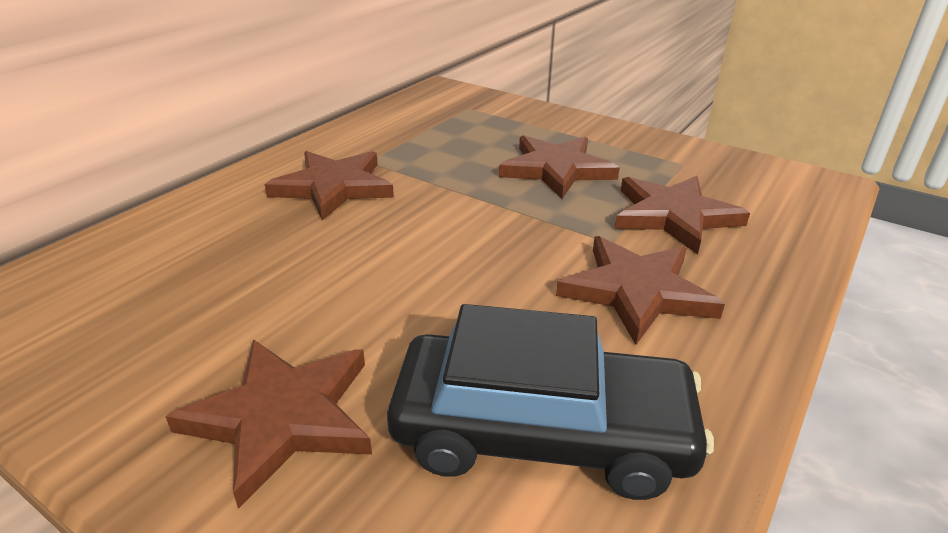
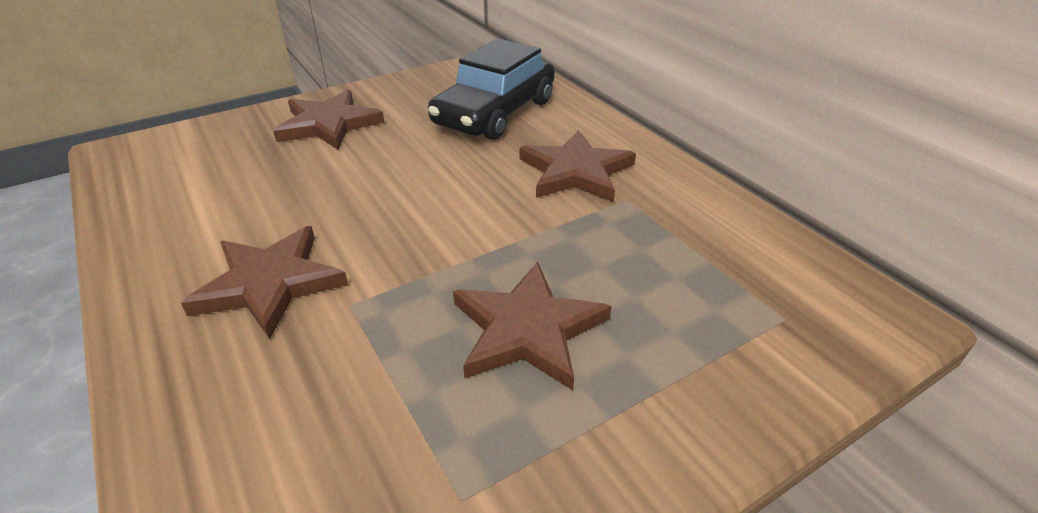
camera: 115 degrees right, 5 degrees up
black car [387,304,714,500] -> black car moved to [428,38,555,140]
brown star [615,176,750,254] -> none

